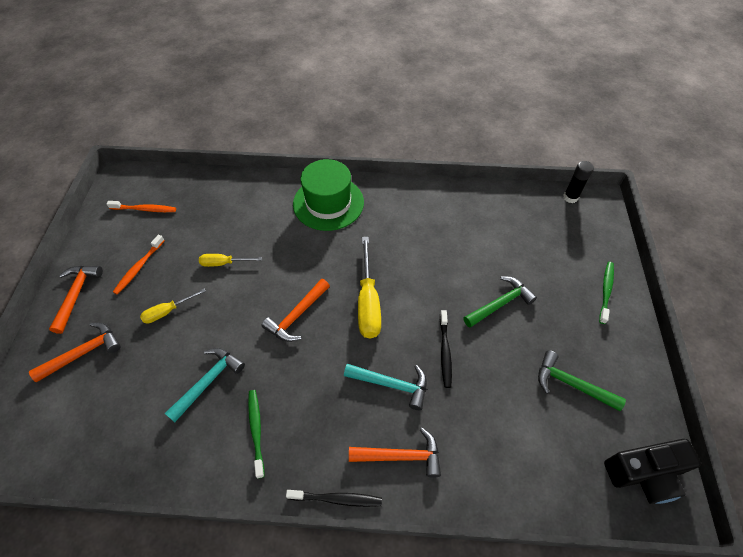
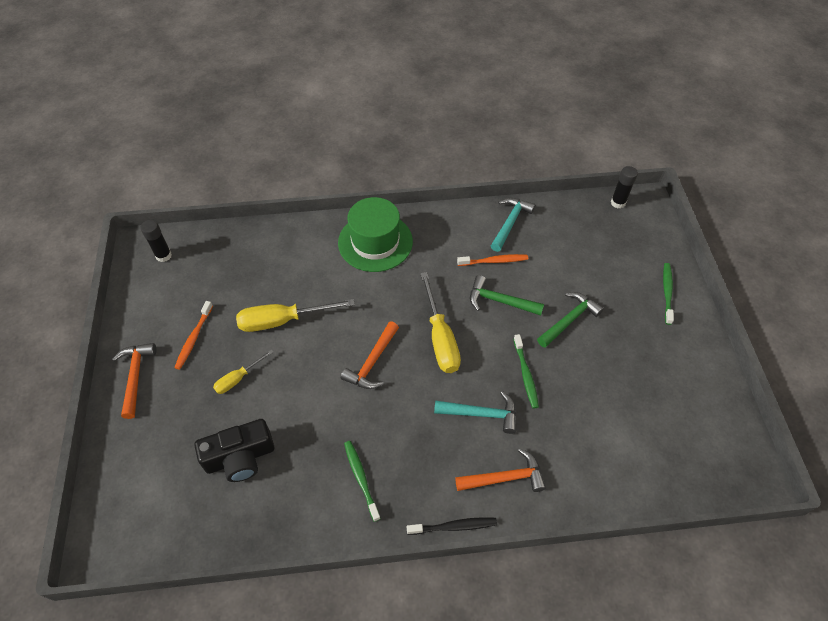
camera: 10 degrees left, 0 degrees up
orange hammer [29,323,121,382] -> none
orange toothbrush [107,201,176,212] -> orange toothbrush moved to [457,254,528,266]
turquoise hammer [165,348,245,422] -> turquoise hammer moved to [491,198,535,252]
yellow screwdriver [199,254,262,267] -> yellow screwdriver [236,299,355,332], size x1.80
black toothbrush [440,310,452,388] -> green toothbrush [513,334,539,408]
green hammer [538,350,626,411] -> green hammer moved to [470,275,544,316]
black camera [604,439,701,504] -> black camera moved to [195,419,274,482]
none -> black glue stick [140,220,172,262]

